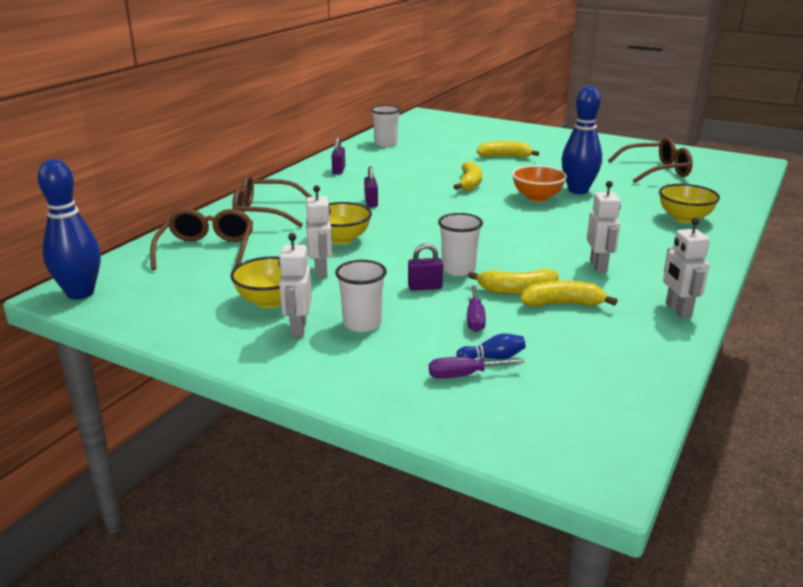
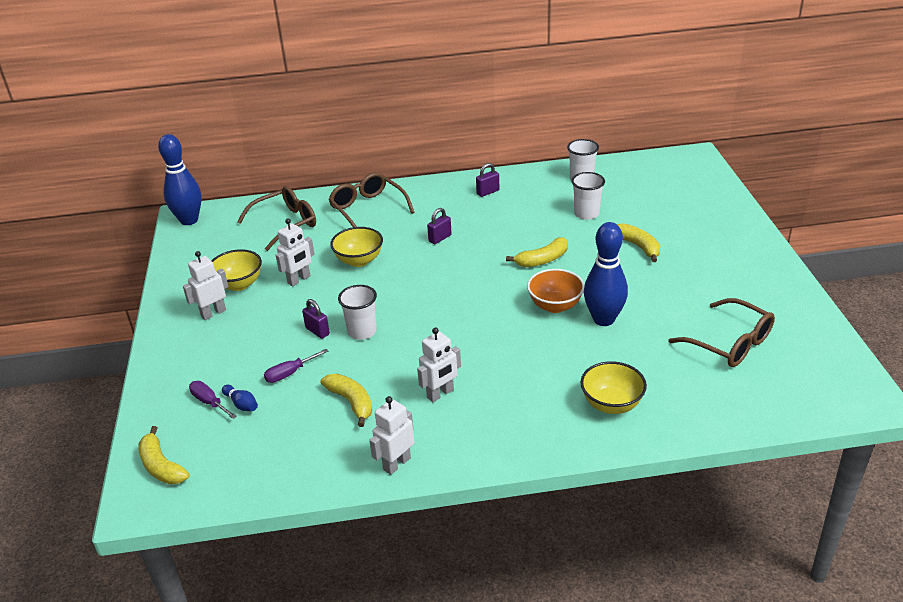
camera: 55 degrees right, 10 degrees up
white cup [335,260,387,332] -> white cup moved to [572,172,605,220]
yellow banana [468,269,559,295] -> yellow banana moved to [138,426,190,485]

